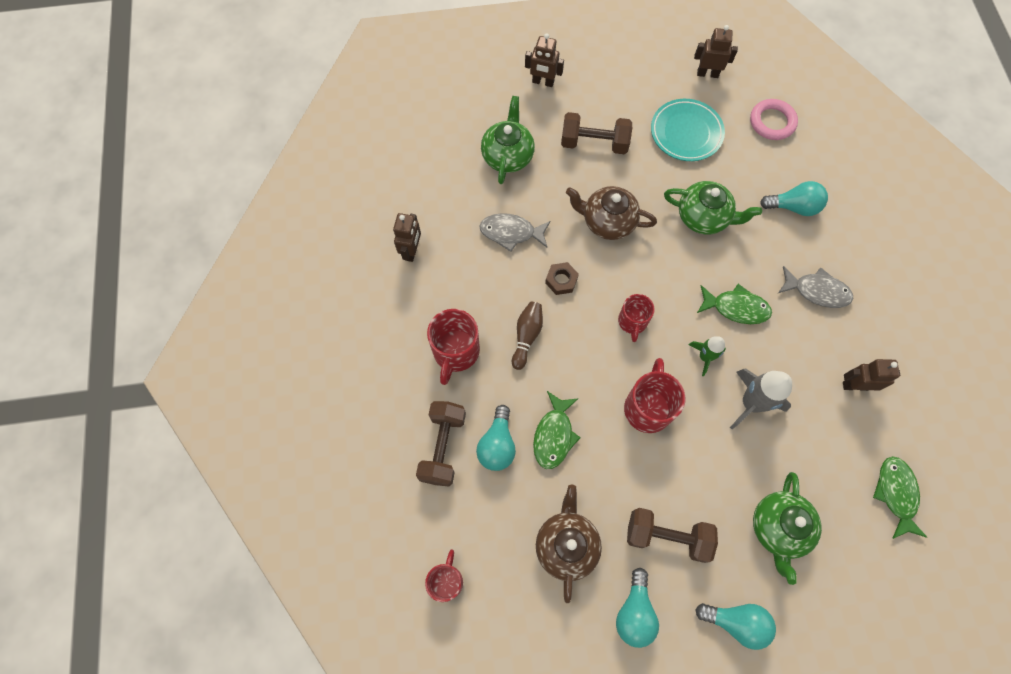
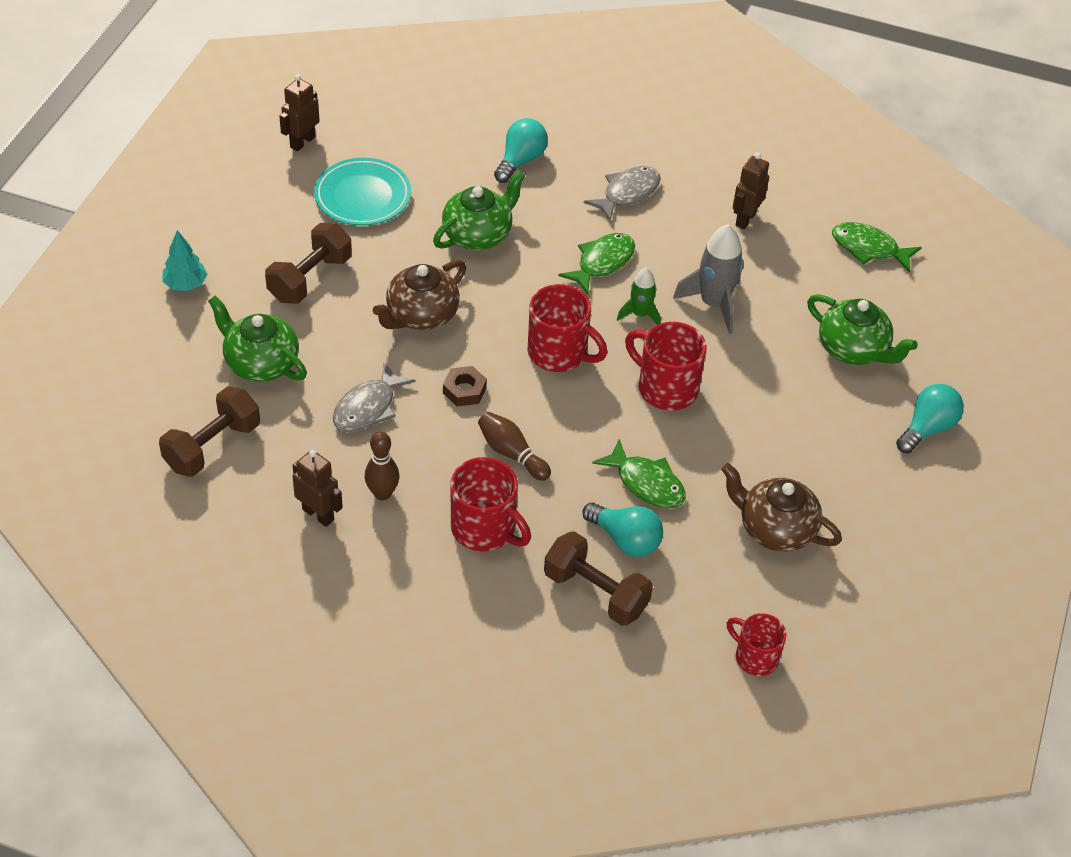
camera: 65 degrees left, 20 degrees down
brown robot [525,33,564,87] -> turquoise tree [162,230,207,291]
turquoise light bulb [616,568,659,648] -> none
red mug [618,294,655,342] -> red mug [527,284,607,372], size x1.55
brown dumbbell [627,508,718,563] -> brown dumbbell moved to [159,386,260,477]
pink ring [750,99,798,140] -> none
none -> brown bowling pin [365,431,399,500]

